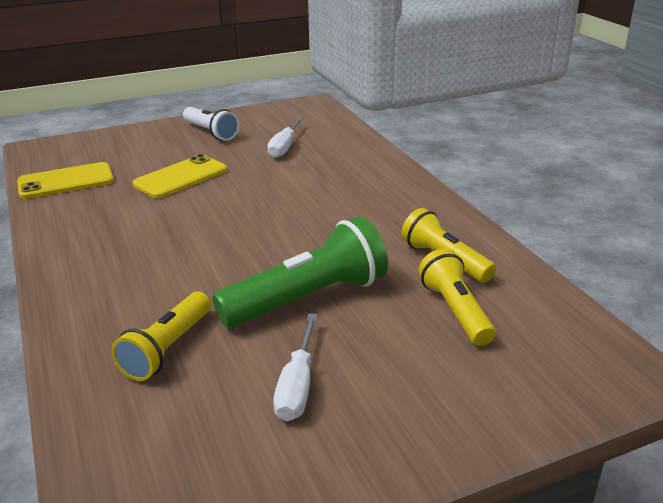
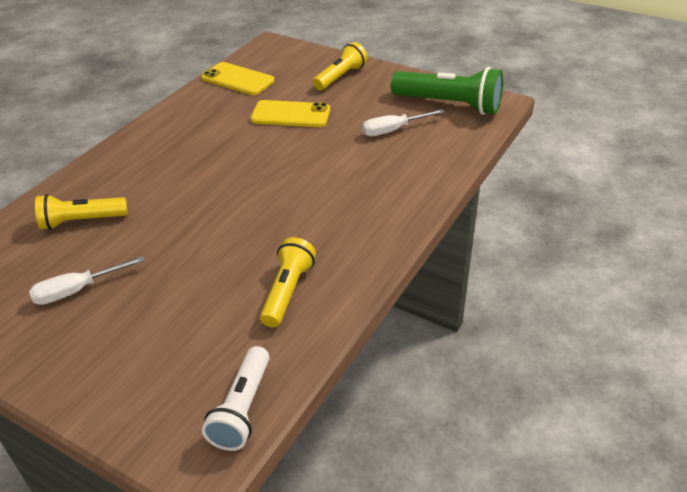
camera: 55 degrees right, 10 degrees up
white flashlight [183,107,239,141] -> white flashlight moved to [202,346,270,451]
green flashlight [212,217,388,328] -> green flashlight moved to [391,67,503,115]
yellow flashlight [419,249,496,346] -> yellow flashlight moved to [313,42,367,90]

